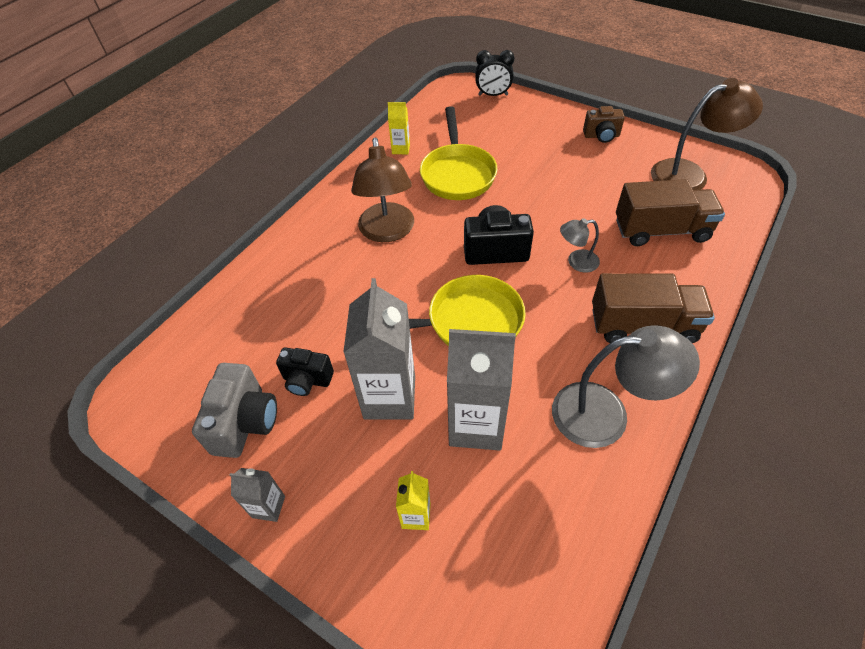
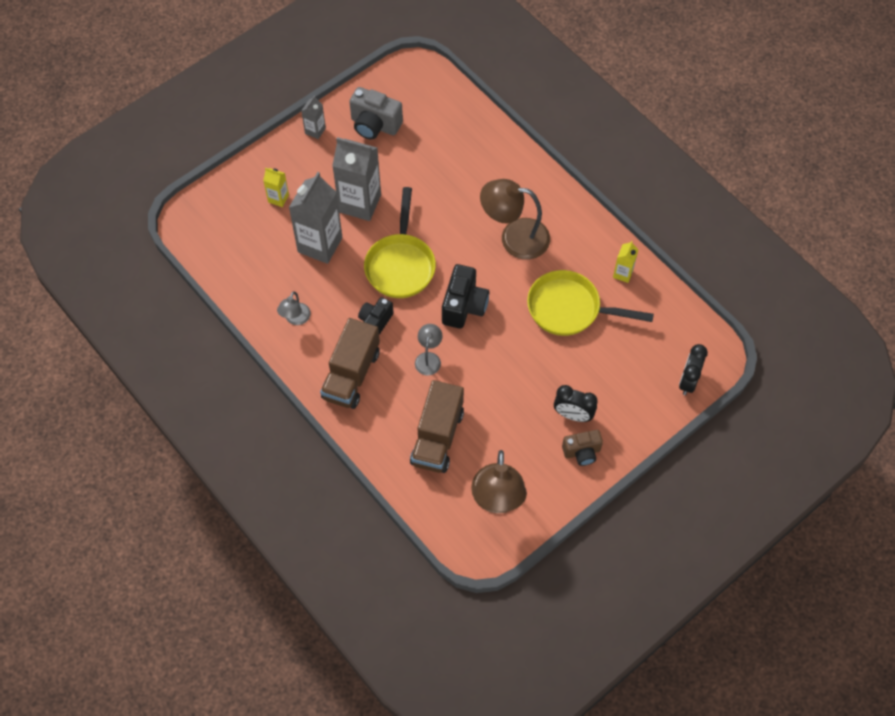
camera: 105 degrees right, 10 degrees up
black camera [276,347,334,396] -> black camera moved to [358,297,393,335]
grey lamp [552,325,700,448] -> grey lamp [277,291,311,325], size x0.51
brown camera [583,106,625,143] -> brown camera turned 120 degrees counterclockwise [562,430,603,466]
none -> black clock [554,385,598,422]

